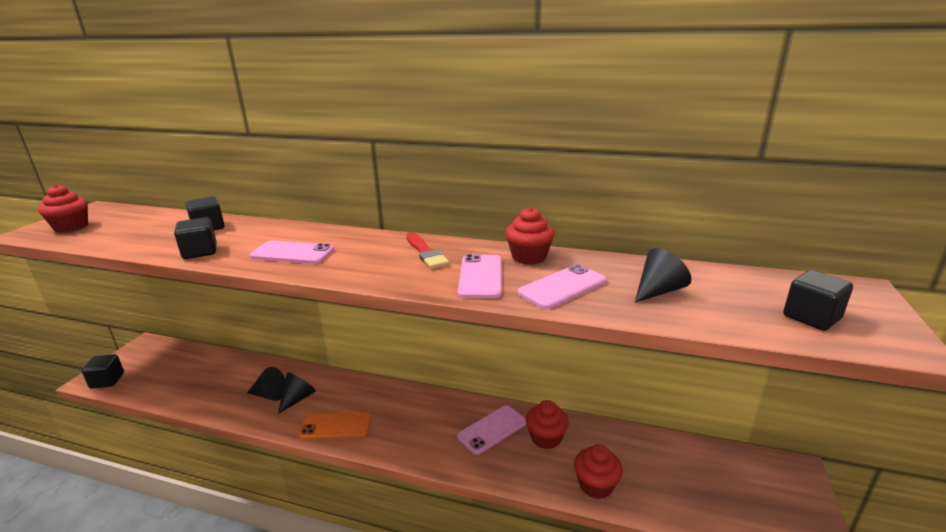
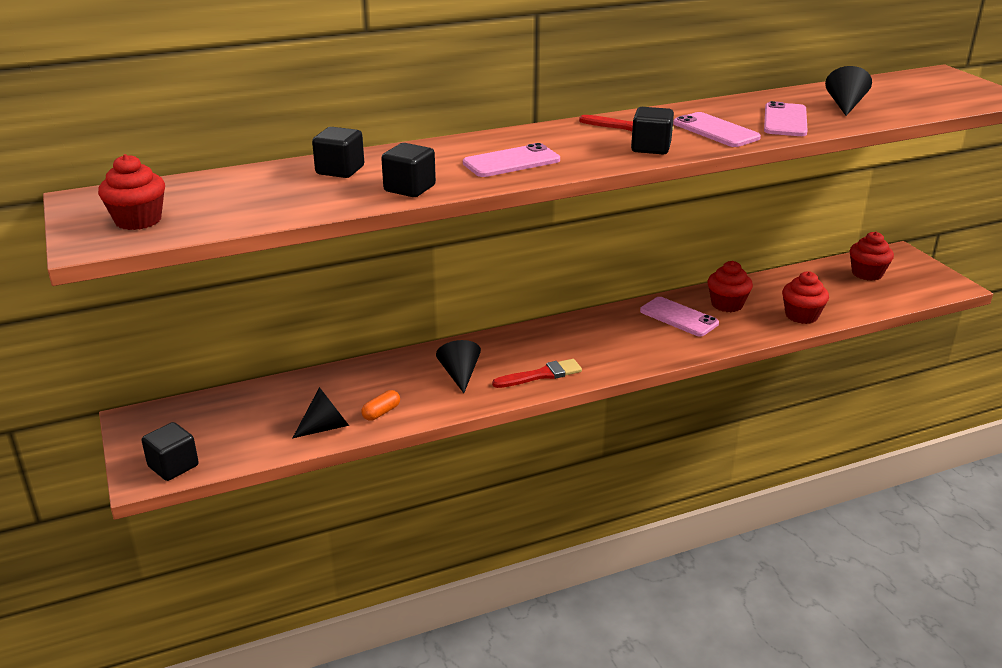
camera: 40 degrees left, 5 degrees up
black cone [247,367,285,401] -> black cone moved to [293,387,349,438]
orange phone [299,412,371,439] -> red brush [492,359,582,388]
pink phone [457,405,526,455] -> pink phone turned 60 degrees counterclockwise [640,297,719,337]
red cupcake [505,207,554,265] -> red cupcake moved to [850,232,894,281]
black cube [783,270,853,331] -> black cube moved to [631,107,674,155]
none -> orange capsule [361,390,400,421]

